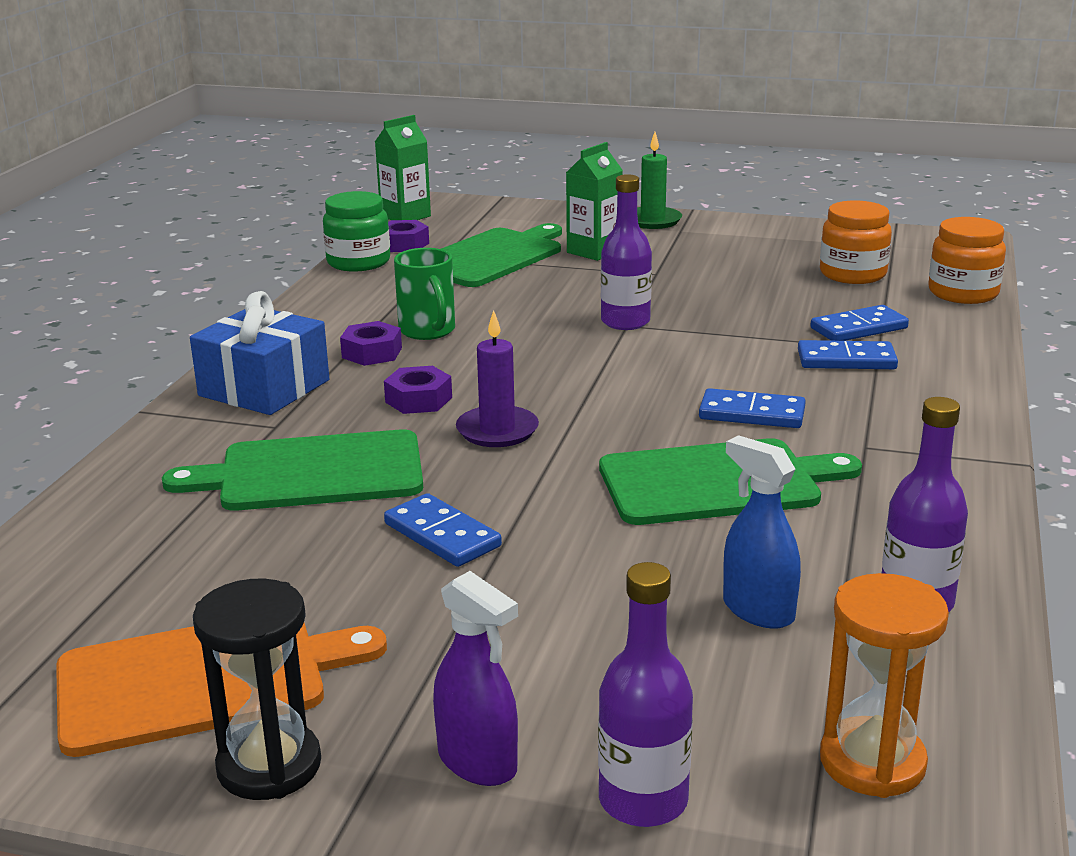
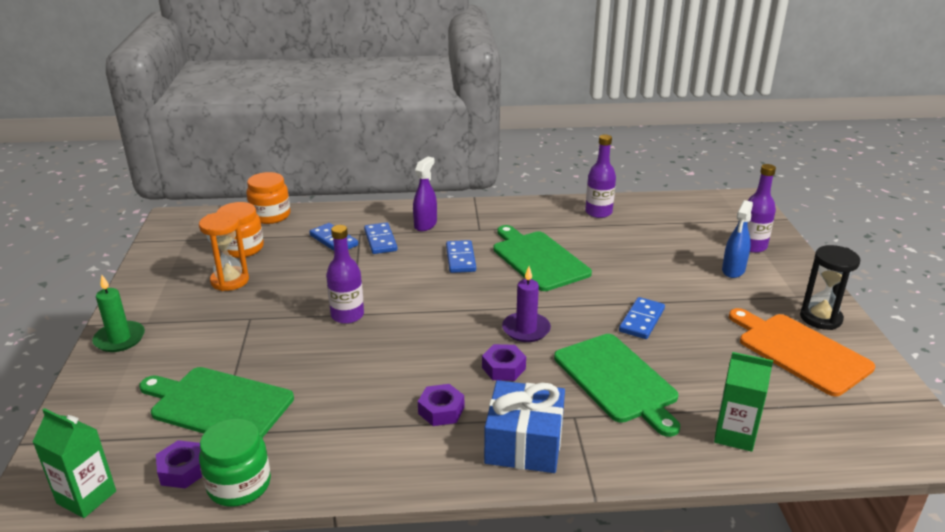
camera: 110 degrees left, 5 degrees up
green mug [394,248,455,340] -> none
purple spray bottle [433,571,518,786] -> purple spray bottle moved to [413,157,437,231]
green carton [566,142,623,261] -> green carton moved to [714,352,773,452]
blue spray bottle [723,435,801,629] -> blue spray bottle moved to [722,200,753,278]
orange hourglass [820,573,949,798] -> orange hourglass moved to [199,212,249,291]

